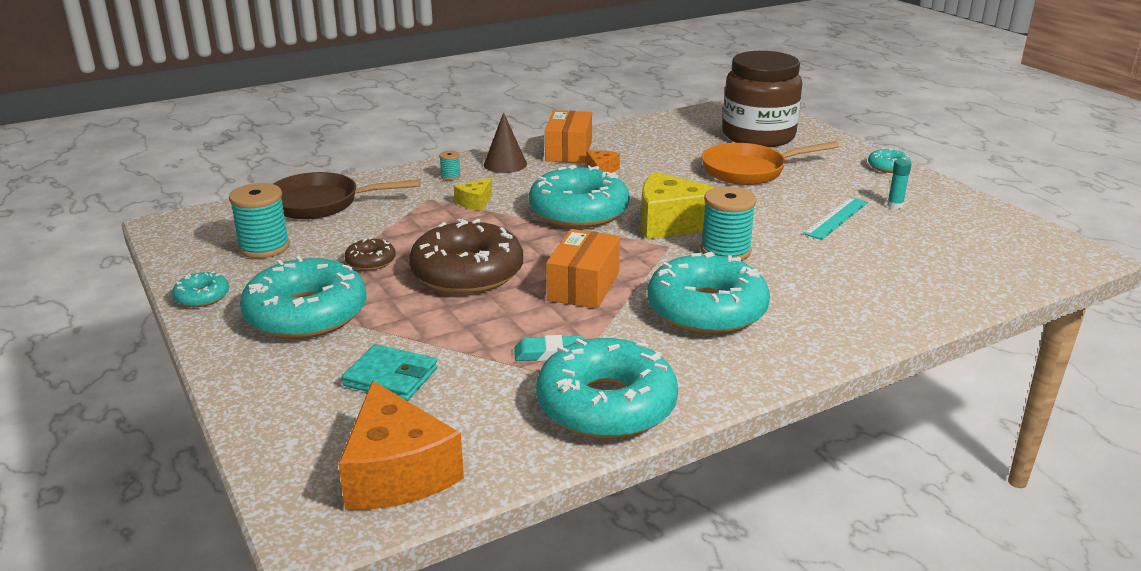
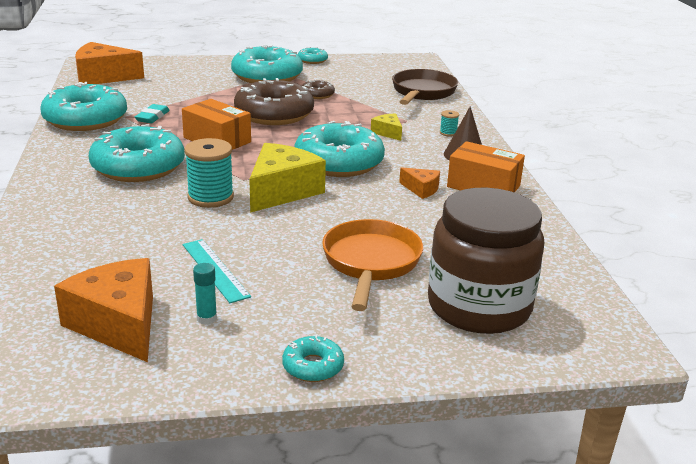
camera: 110 degrees right, 0 degrees up
turquoise spool [229,183,290,258] -> none
turquoise wallet [342,344,437,401] -> none
none -> orange cheese [54,258,153,362]

